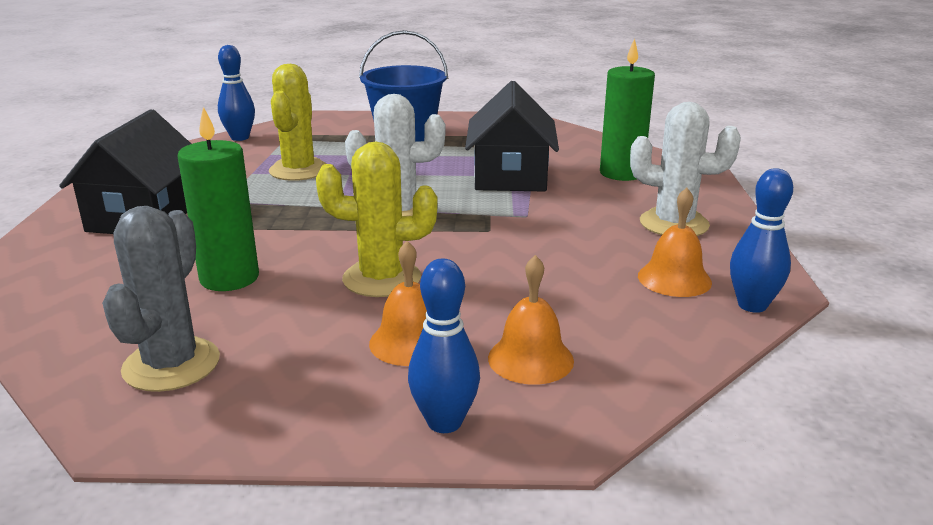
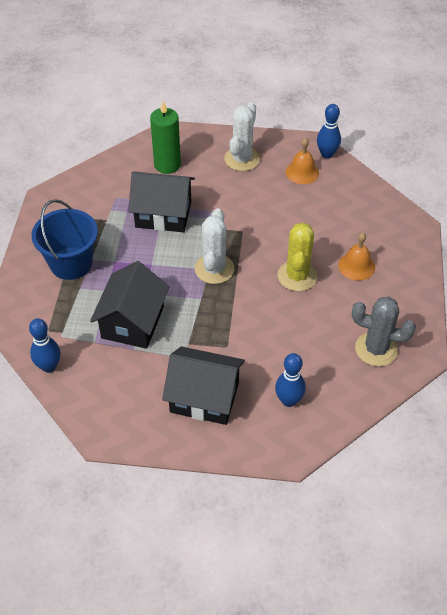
camera: 85 degrees left, 25 degrees up
green candle [177,107,259,291] -> none
yellow cactus [269,64,326,181] -> black house [90,261,170,349]
blue bowling pin [408,259,480,433] -> blue bowling pin moved to [275,353,306,407]
orange bell [488,255,574,385] -> none

